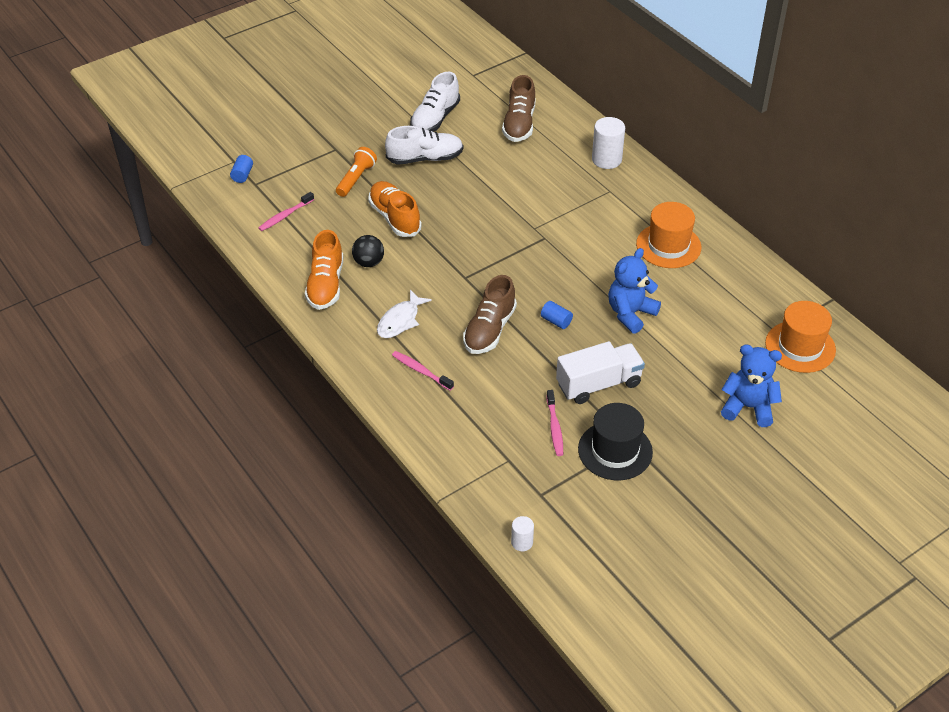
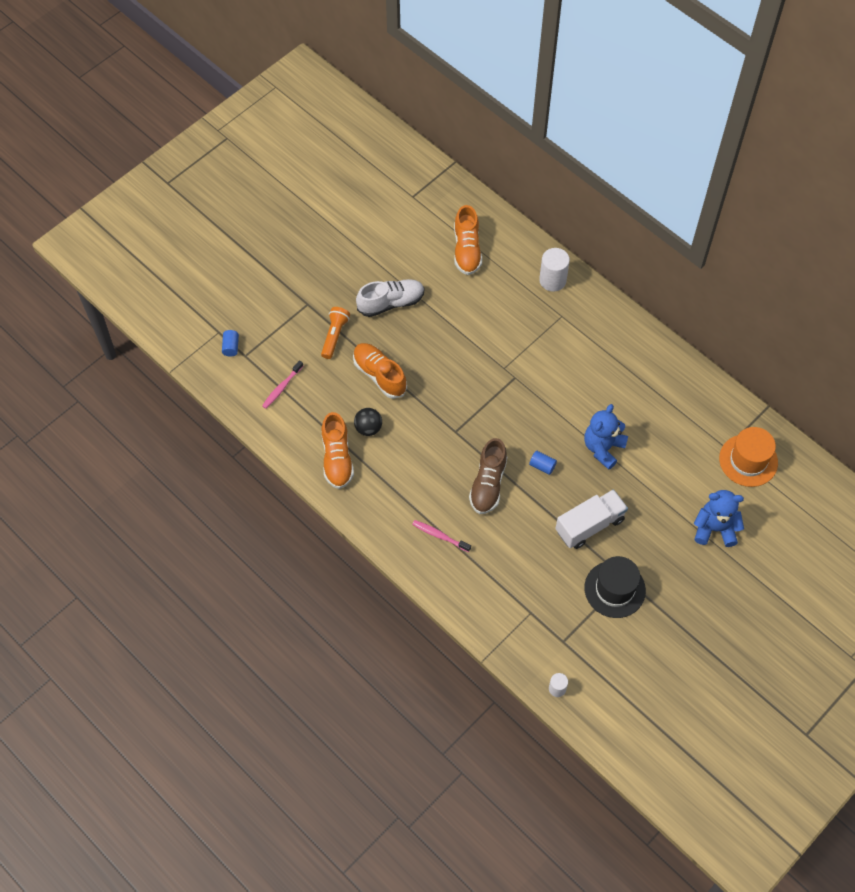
camera: 10 degrees left, 15 degrees up
white fish [377,290,432,338] -> none
white shoe [410,71,460,132] -> none
brown shoe [502,75,536,142] -> orange shoe [454,205,482,275]
pink toothbrush [546,390,563,456] -> none
orange hat [636,202,701,268] -> none

